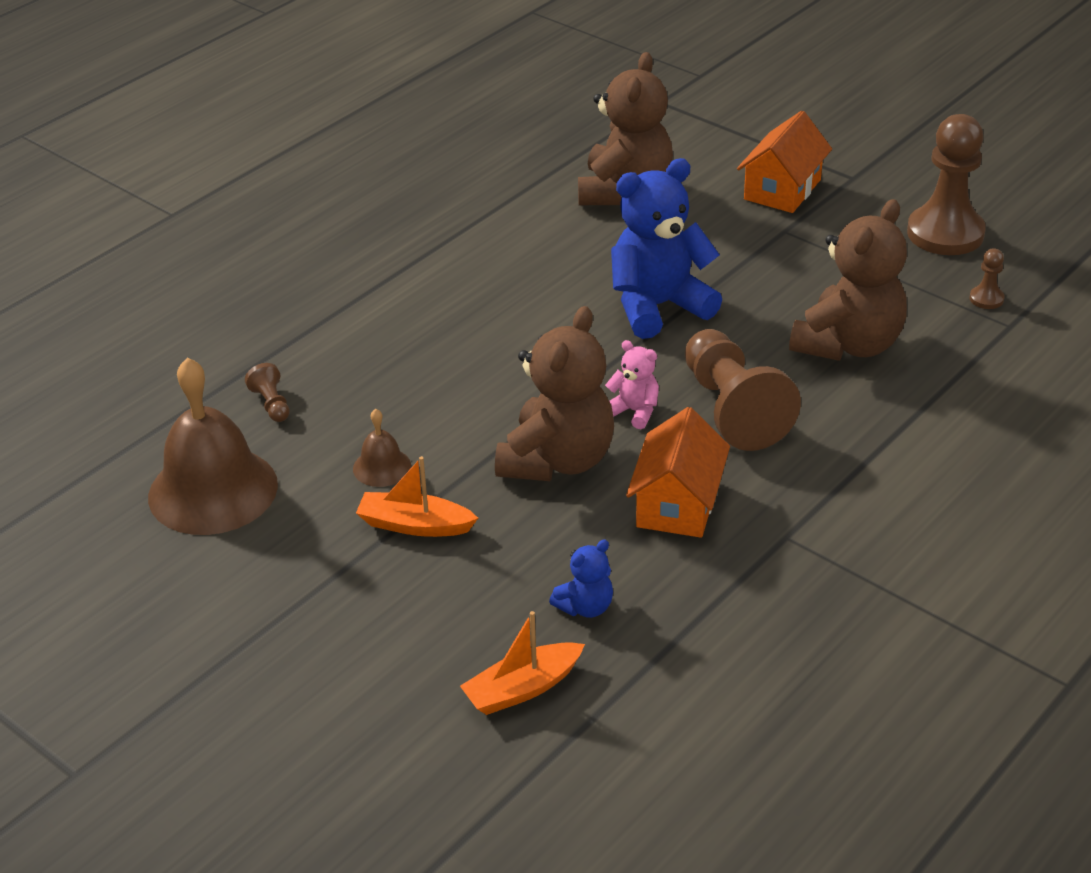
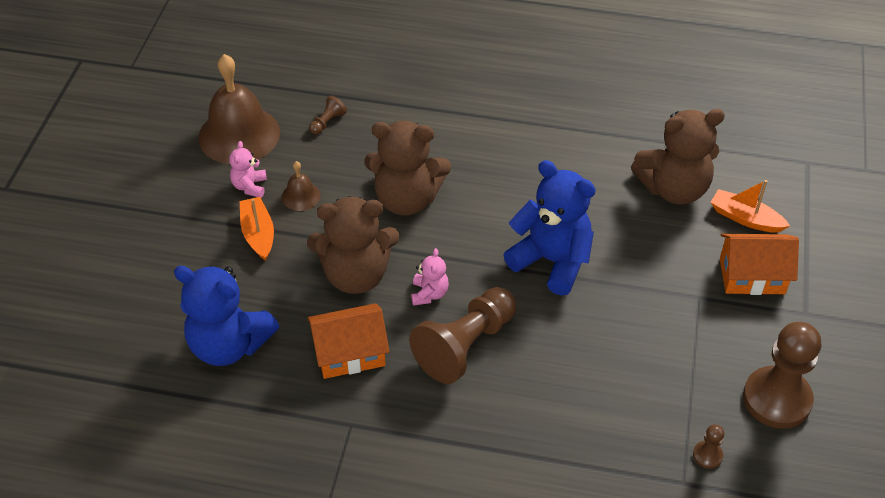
camera: 60 degrees right, 10 degrees up
orange boat [460,611,585,715] -> orange boat moved to [710,180,790,233]
blue teddy bear [549,540,613,618] -> blue teddy bear [174,265,279,366], size x2.13
brown teddy bear [789,199,907,361] -> brown teddy bear moved to [364,121,451,216]
none -> pink teddy bear [229,141,267,198]

